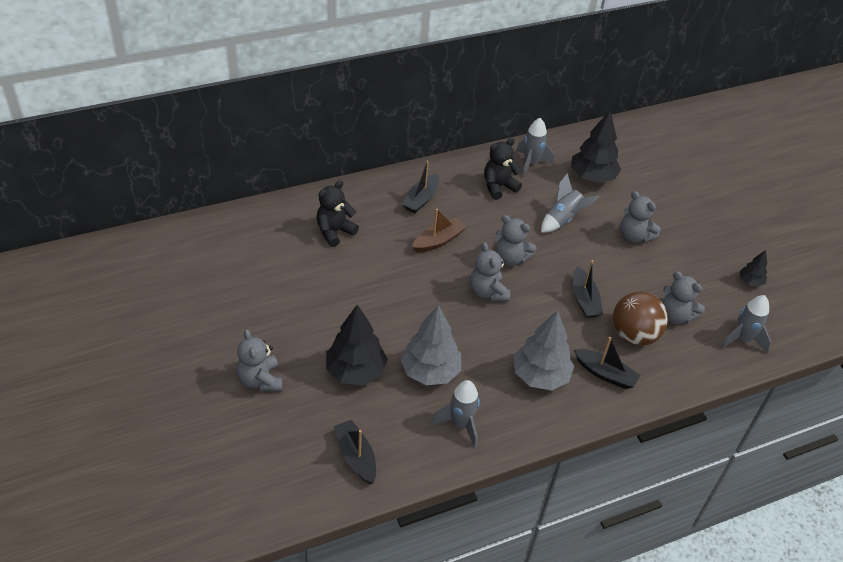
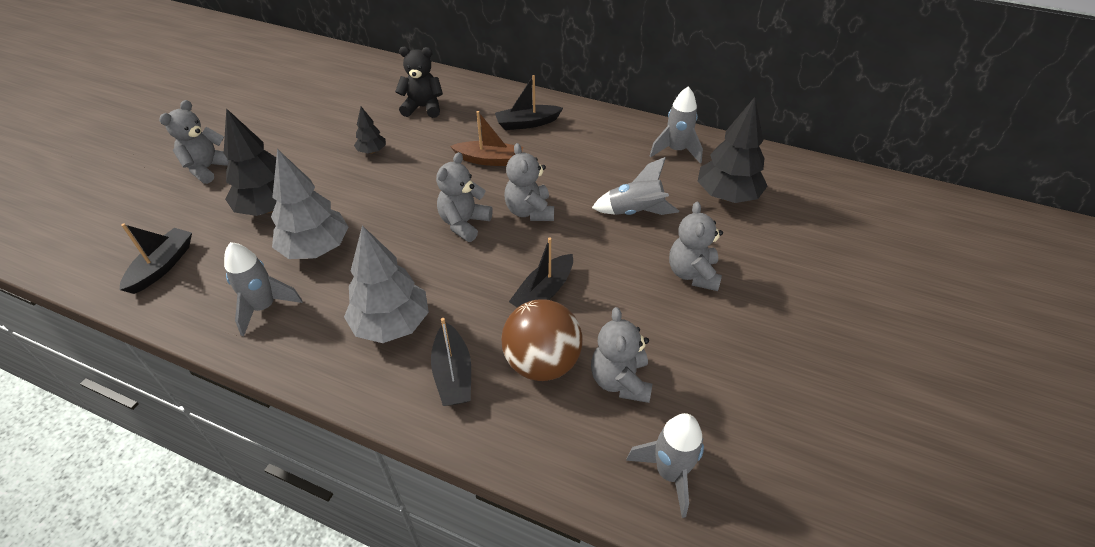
camera: 50 degrees right, 0 degrees up
black teddy bear [484,138,522,200] -> none
black tree [739,250,767,287] -> black tree moved to [354,107,386,154]

